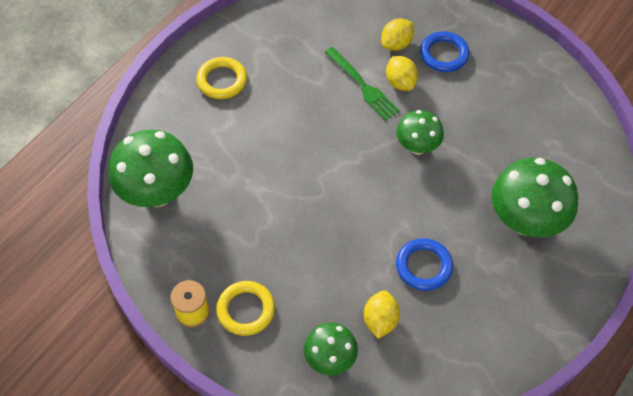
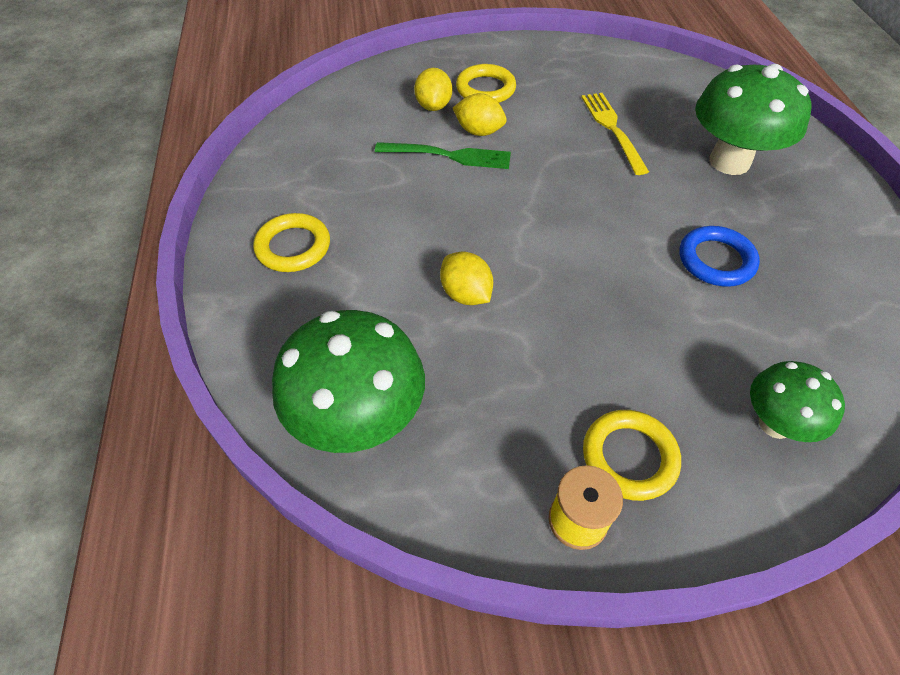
camera: 45 degrees left, 5 degrees down
yellow lemon [364,290,400,339] -> yellow lemon moved to [440,252,493,305]
green mushroom [396,110,444,155] -> none
blue ring [420,31,470,72] -> yellow ring [456,64,516,103]
none -> yellow fork [581,93,649,175]

